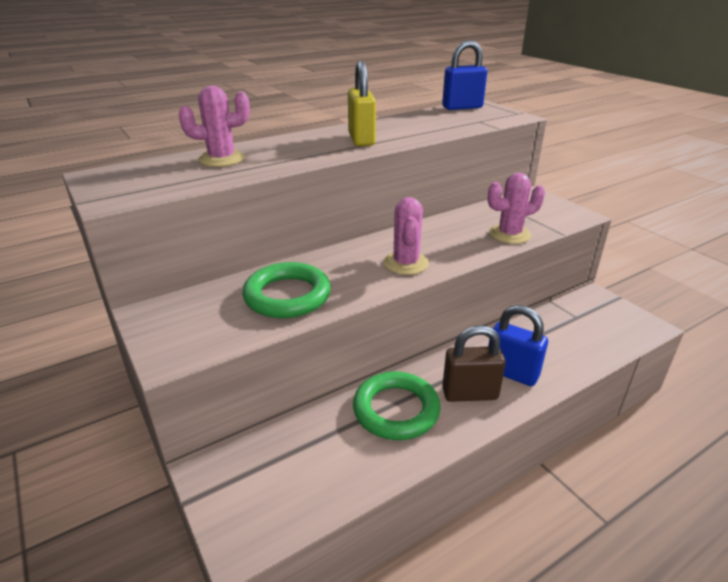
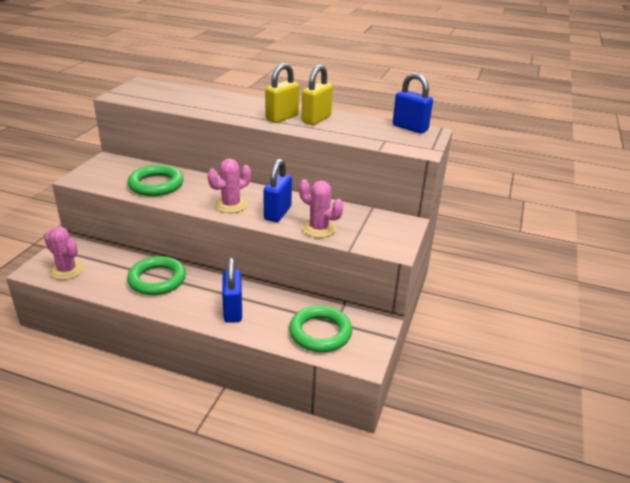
camera: 50 degrees right, 0 degrees up
pink cactus [179,86,250,167] -> pink cactus moved to [44,227,84,280]
brown padlock [442,325,506,402] -> none
none -> blue padlock [264,159,292,222]
none -> green ring [289,305,352,352]
none -> yellow padlock [302,65,333,125]

